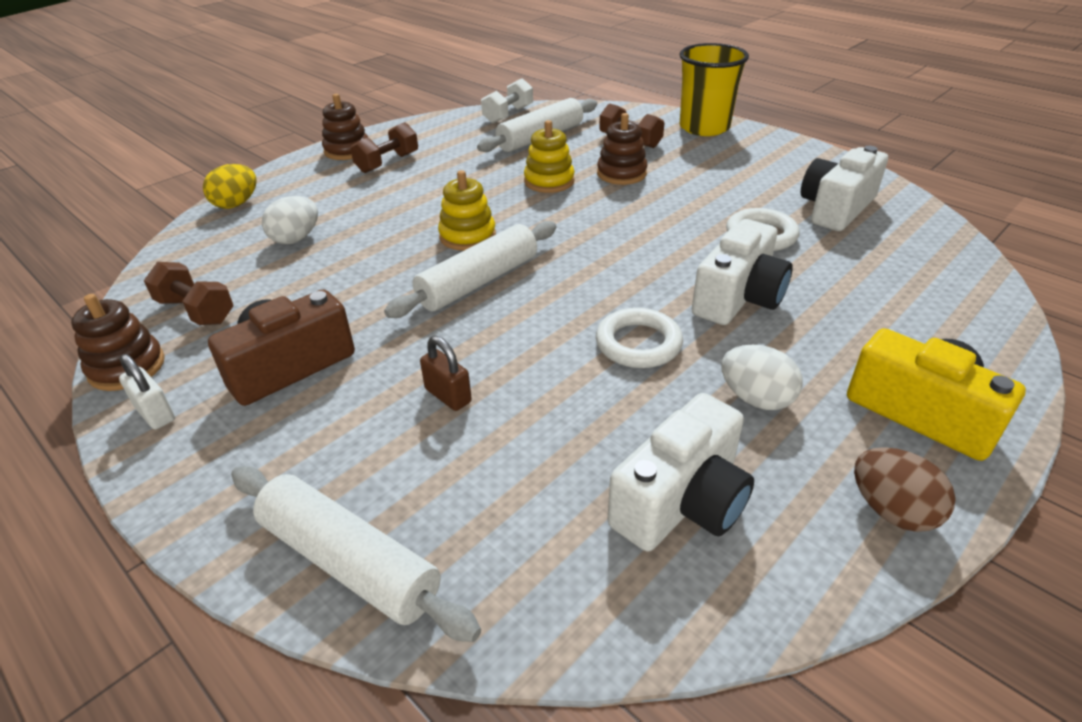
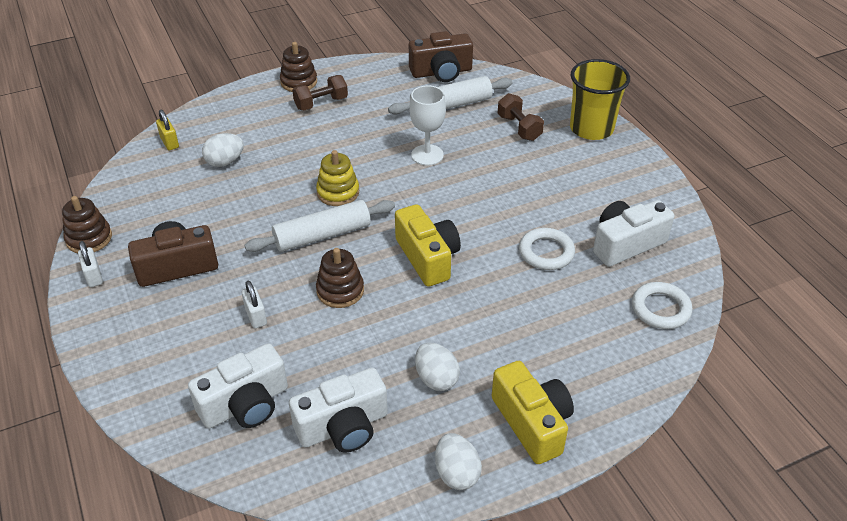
camera: 20 degrees right, 5 degrees up
brown dumbbell [144,262,234,325] -> none
yellow egg [203,164,257,209] -> none
white rolling pin [231,466,481,642] -> none
brown padlock [420,336,472,411] -> white padlock [242,281,267,328]
white dumbbell [481,78,533,123] -> brown camera [409,31,473,82]
yellow stacking toy [524,120,575,193] -> white goblet [410,86,446,166]
white ring [596,308,683,368] -> white ring moved to [632,282,692,329]
brown stacking toy [597,113,648,185] -> brown stacking toy moved to [316,248,364,308]
white camera [692,219,793,325] -> white camera moved to [188,343,288,428]
brown egg [854,447,956,532] -> white egg [435,433,482,490]
none -> yellow padlock [156,110,179,150]
none -> yellow camera [395,204,461,287]

